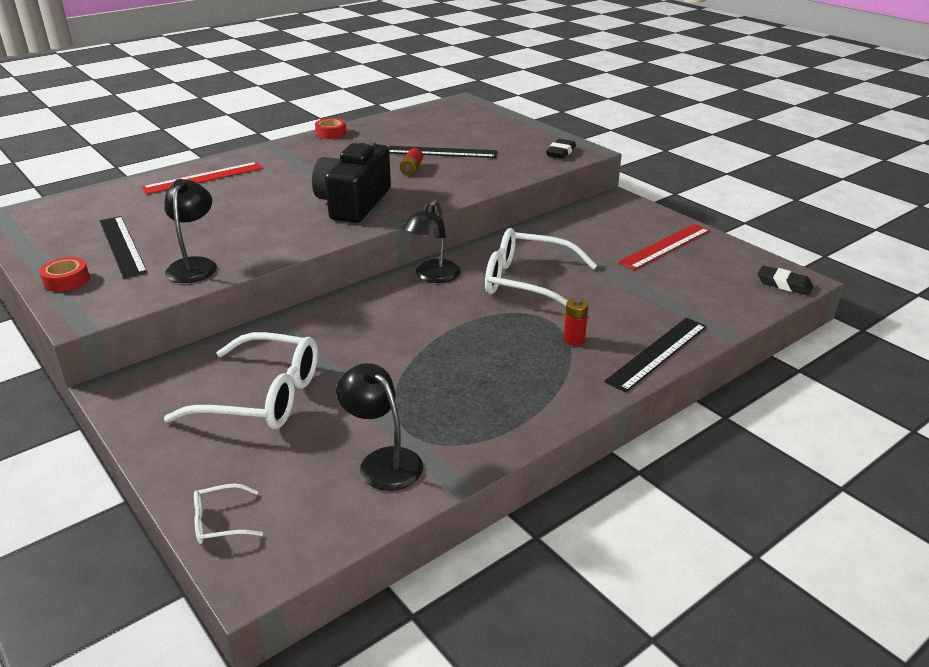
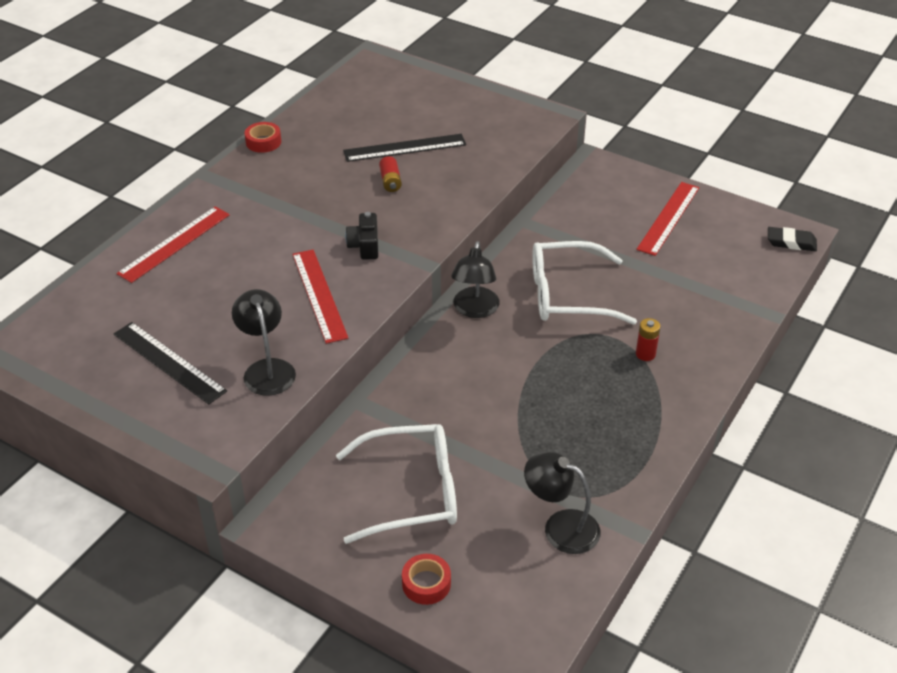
camera: 20 degrees left, 10 degrees up
red tape [39,257,90,292] -> red tape moved to [402,554,451,605]
white glasses [194,484,263,544] -> none
black camera [312,140,391,223] -> black camera [345,212,378,260], size x0.48
black eraser [546,139,576,159] -> none
black ruler [604,318,707,393] -> none
none -> red ruler [292,250,348,344]

